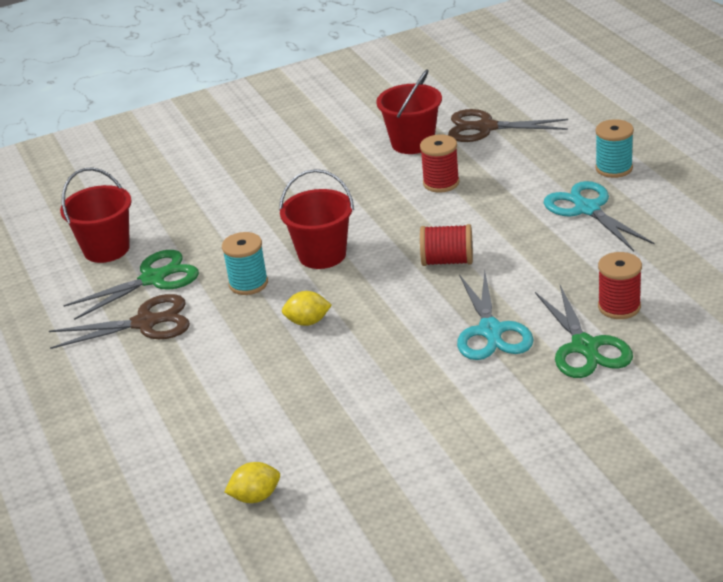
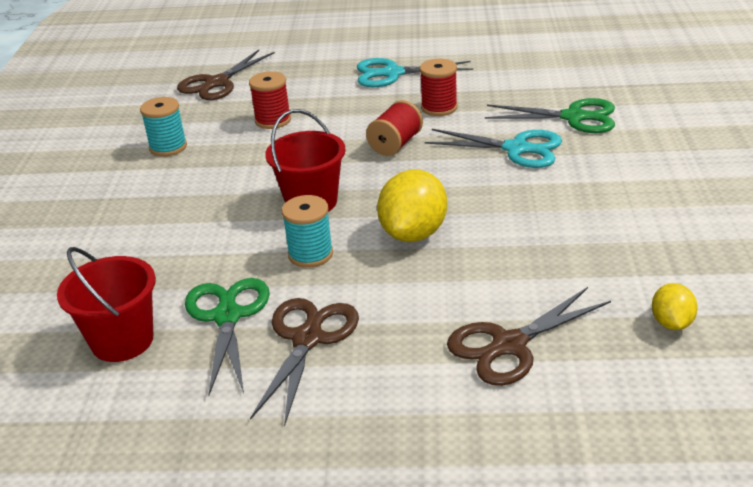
camera: 65 degrees left, 0 degrees up
yellow lemon [282,291,332,326] -> yellow lemon [377,169,447,242], size x1.82
red bucket [376,69,442,154] -> none
turquoise spool [595,119,634,178] -> turquoise spool moved to [140,97,187,157]
red spool [598,252,642,319] -> red spool moved to [420,59,457,116]
none -> brown scissors [447,287,611,386]

